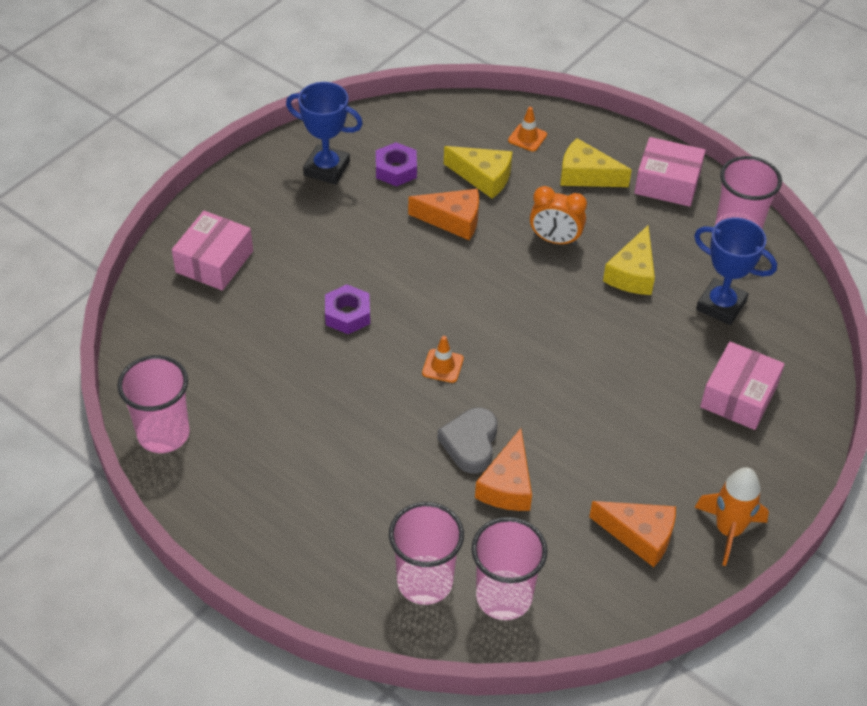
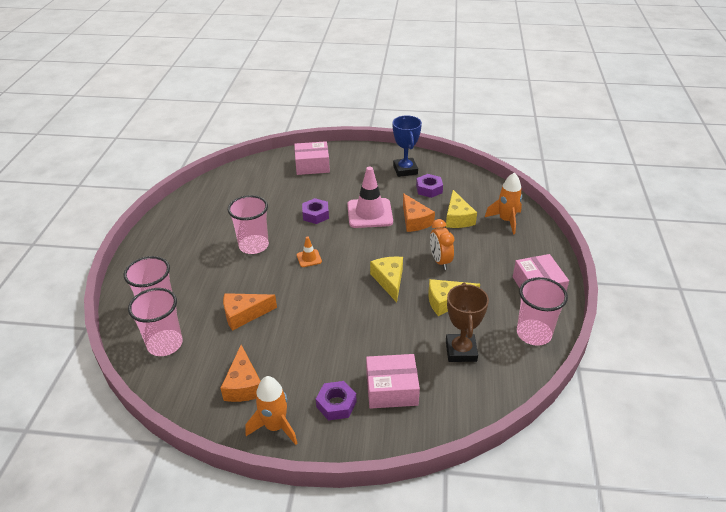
camera: 60 degrees right, 10 degrees down
pink cup [117,355,190,453] -> pink cup moved to [228,195,269,254]
grey heart [438,408,498,473] -> none
orange traffic cone [508,107,547,152] -> orange rocket [485,173,522,234]
yellow cheese [560,138,632,187] -> yellow cheese moved to [370,257,403,302]
blue trophy [694,218,777,325] -> brown trophy [446,283,489,362]
none -> purple nut [316,381,357,421]
none -> pink traffic cone [347,167,393,228]

